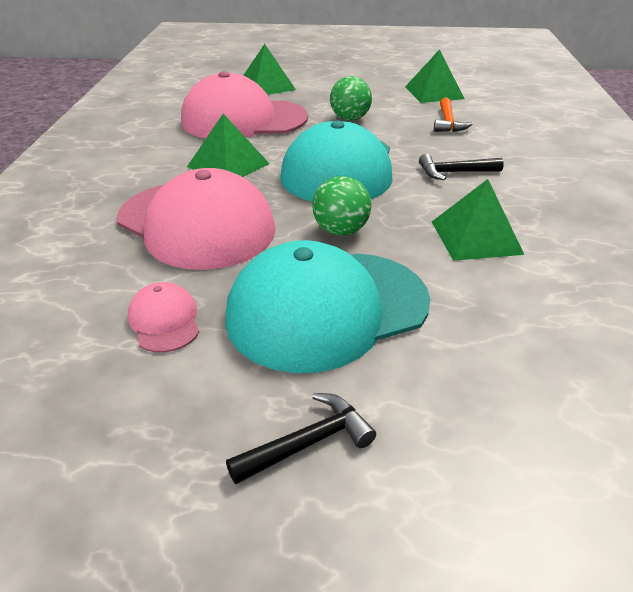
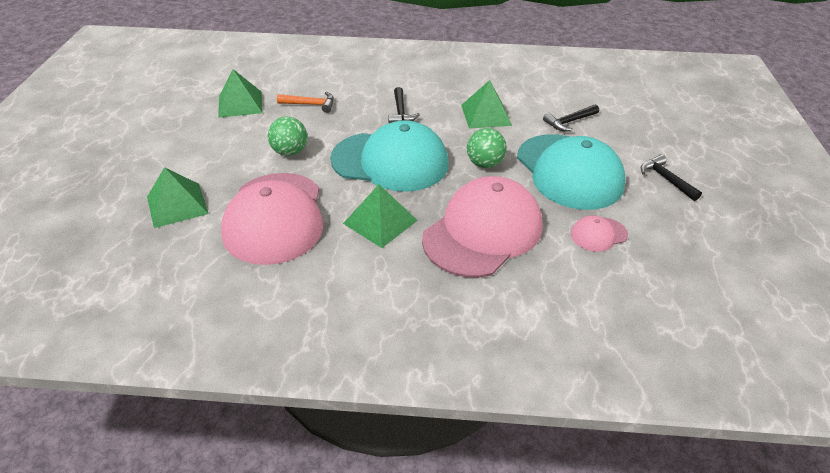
camera: 90 degrees left, 5 degrees up
none -> black hammer [543,104,599,131]

